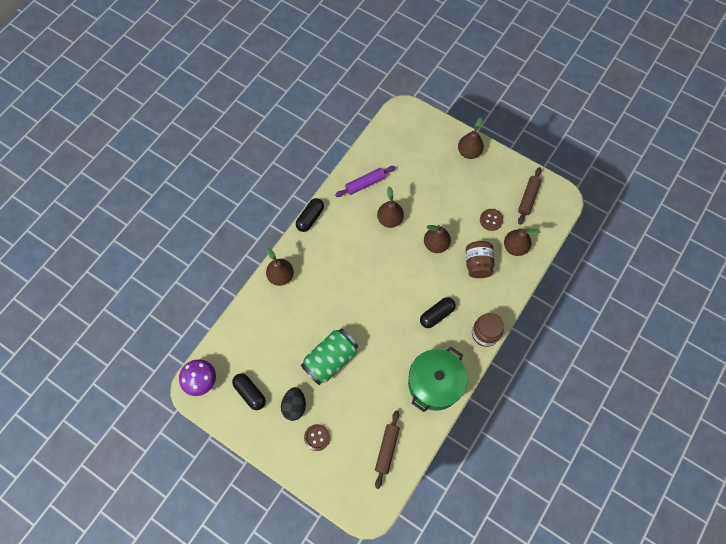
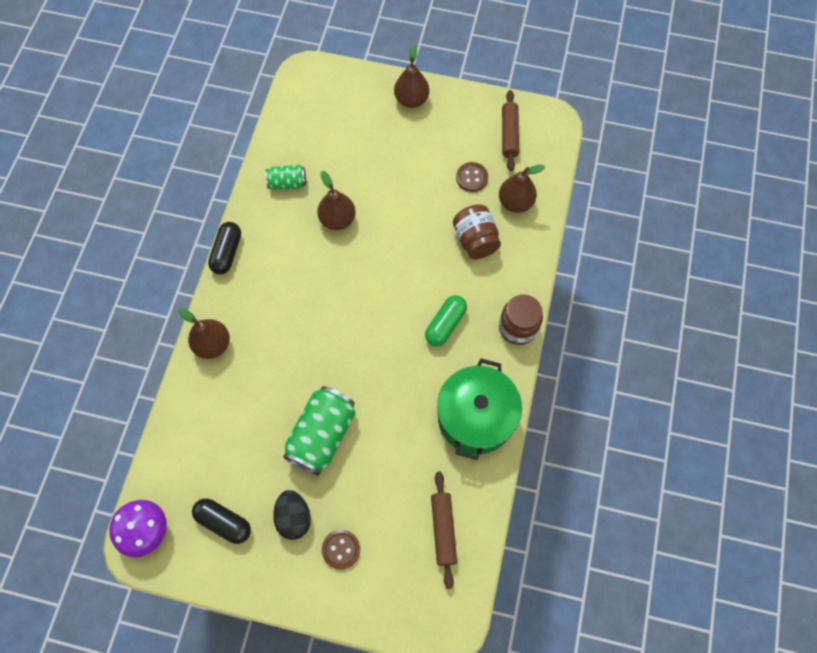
camera: 20 degrees left, 0 degrees up
purple rolling pin [335,166,395,197] -> green can [265,165,306,190]
black capsule [420,297,456,328] -> green capsule [425,295,467,346]
brown pear [424,225,451,253] -> none

